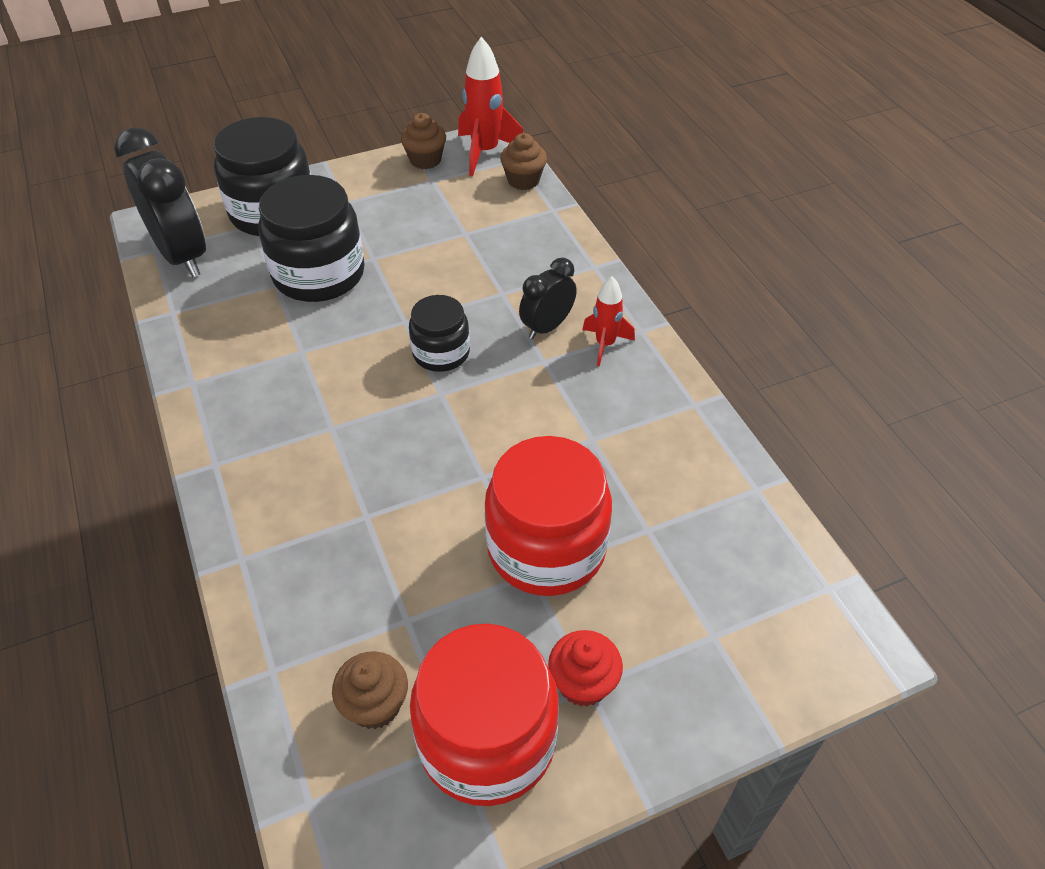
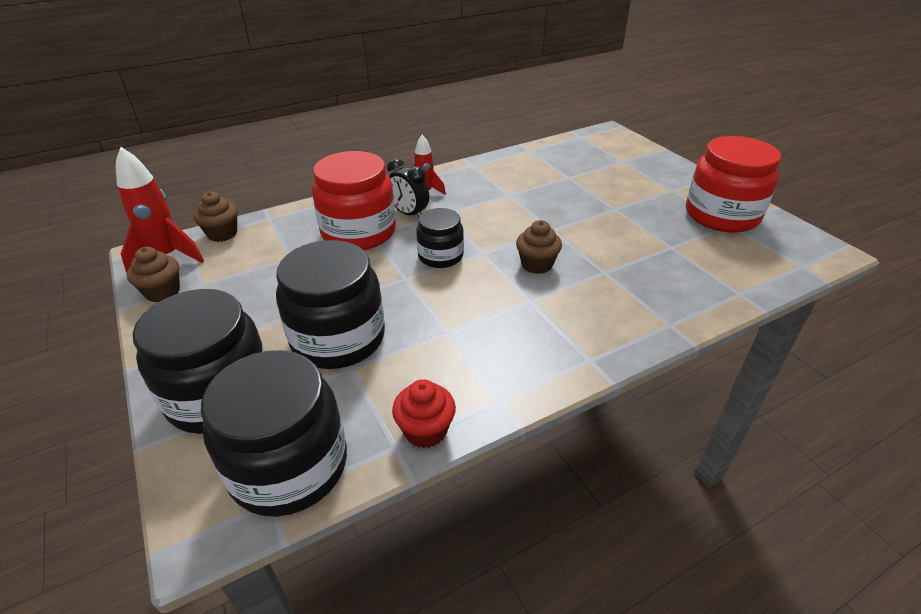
camera: 95 degrees left, 10 degrees down
black clock [114,127,206,277] -> black jar [201,350,347,517]
brown cupcake [332,651,408,729] -> brown cupcake moved to [516,220,562,274]
red jar [484,436,612,596] -> red jar moved to [312,151,396,250]
red cupcake [548,630,623,707] -> red cupcake moved to [392,379,456,448]

